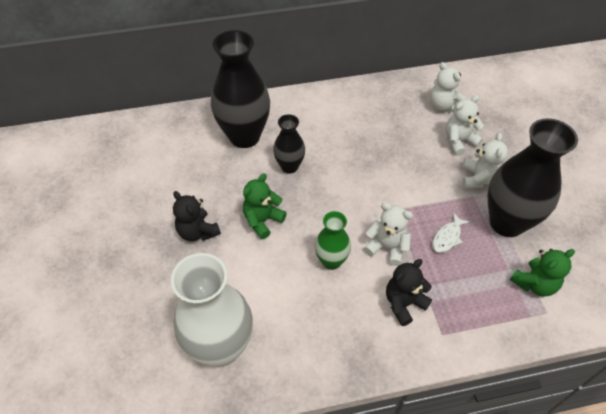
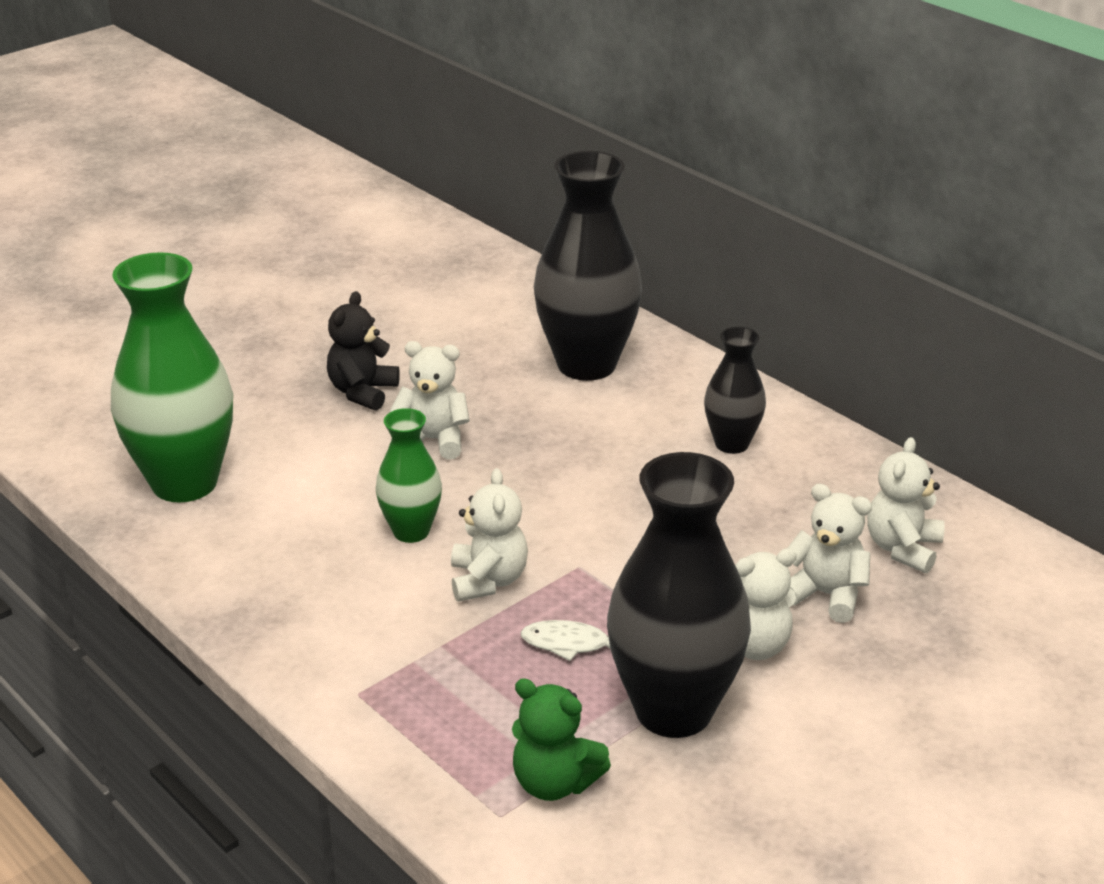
camera: 60 degrees right, 20 degrees down
white vase [171,253,253,367] -> green vase [111,252,233,503]
green teddy bear [243,173,287,239] -> white teddy bear [389,341,470,459]
black vase [273,114,305,174] -> black vase moved to [704,327,766,454]
black teddy bear [386,259,432,326] -> none

